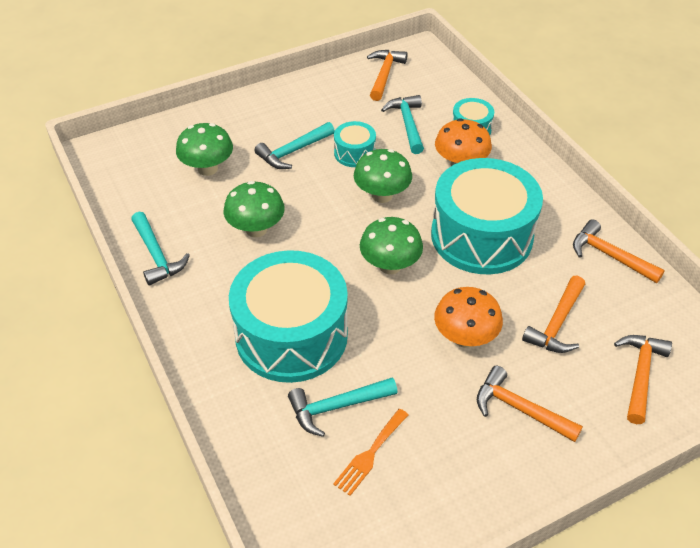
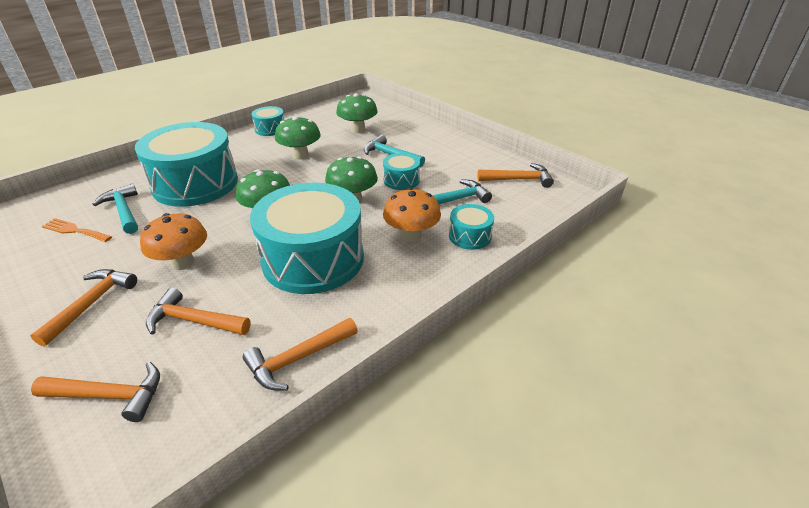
camera: 75 degrees right, 10 degrees down
turquoise hammer [131,212,190,286] -> turquoise drum [251,106,285,136]
orange hammer [573,219,665,283] -> orange hammer turned 150 degrees counterclockwise [243,318,358,390]

